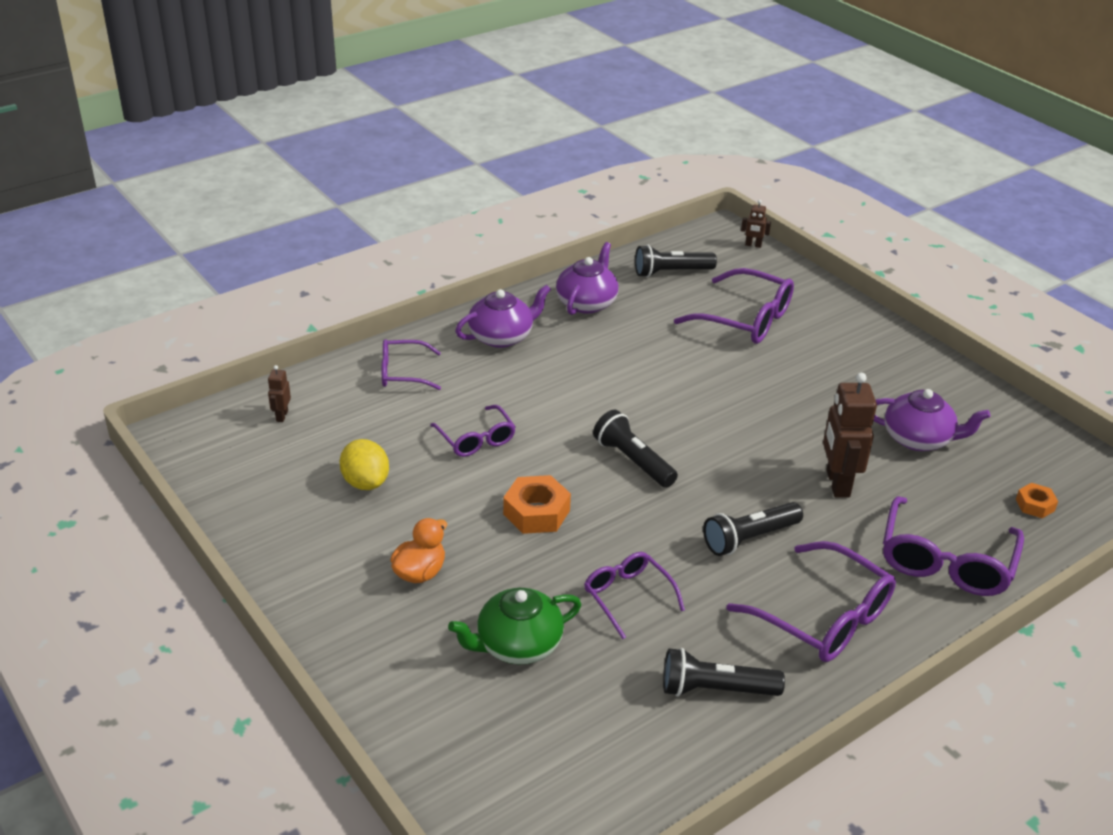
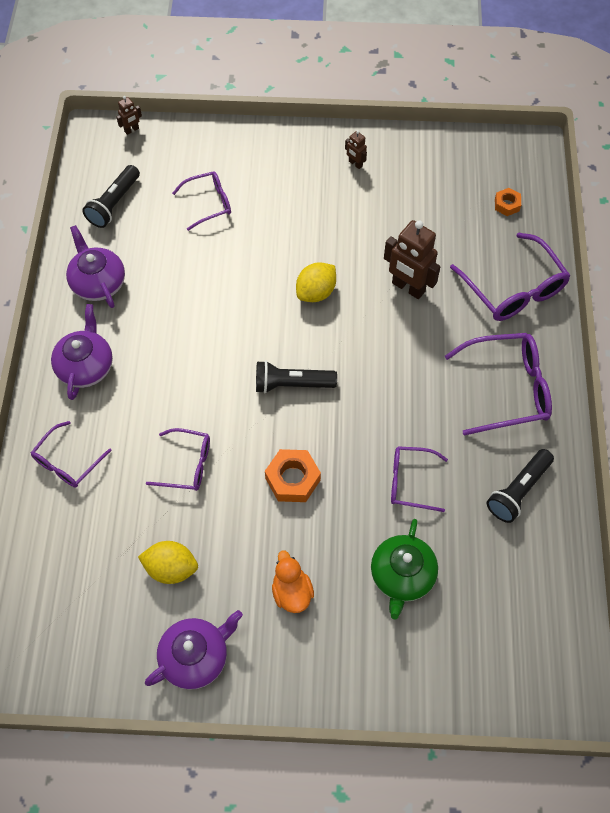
camera: 50 degrees left, 25 degrees up
brown robot [268,365,291,422] -> brown robot moved to [345,130,367,169]
purple glasses [674,268,794,344] -> purple glasses [172,171,231,231], size x0.61
black flashlight [703,502,803,556] -> none
purple teapot [874,389,990,451] -> purple teapot moved to [145,610,243,690]
none -> yellow lemon [296,262,336,302]

